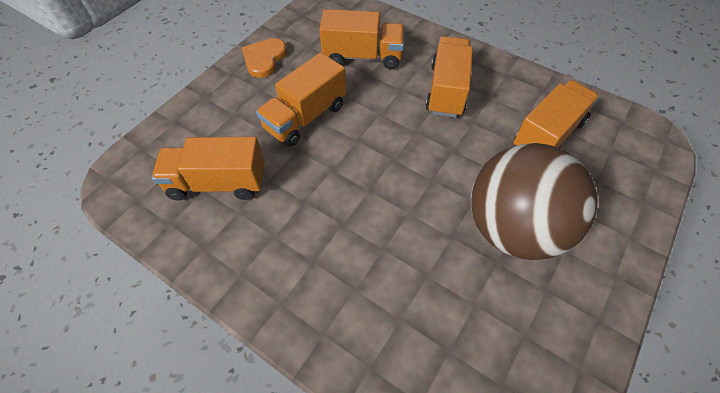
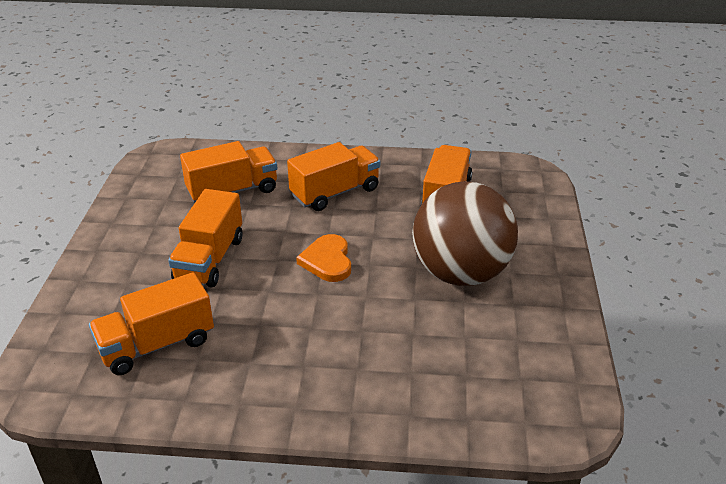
camera: 30 degrees left, 20 degrees down
orange heart [242,38,287,78] -> orange heart moved to [296,234,351,282]
orange truck [426,36,473,118] -> orange truck turned 75 degrees clockwise [287,142,380,211]

